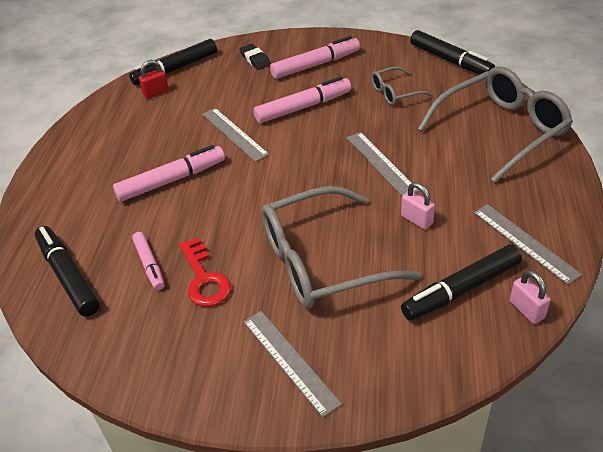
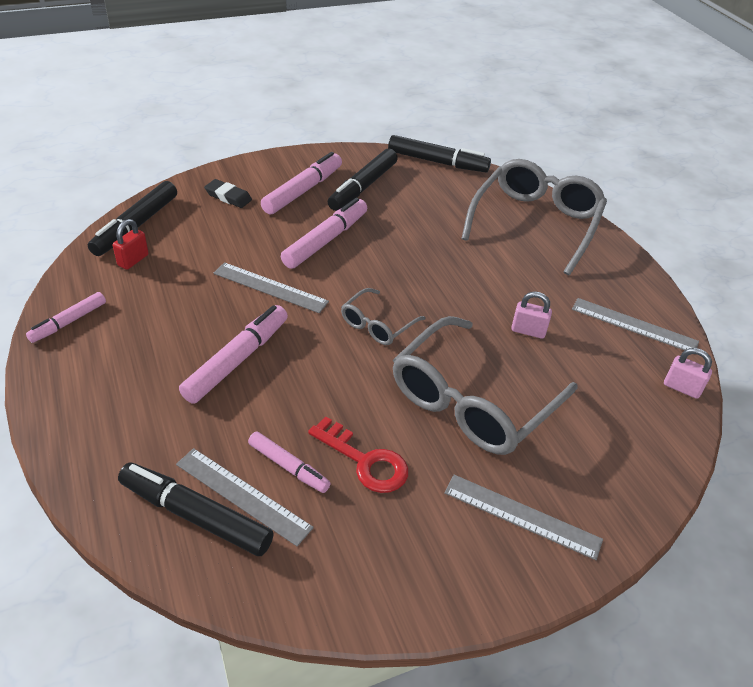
camera: 35 degrees left, 0 degrees up
grey ruler [346,132,419,196] -> grey ruler moved to [176,448,314,546]
grey glasses [371,66,433,105] -> grey glasses moved to [341,288,426,345]
black marker [401,244,522,321] -> black marker moved to [328,148,398,211]
none -> pink marker [26,292,106,343]

